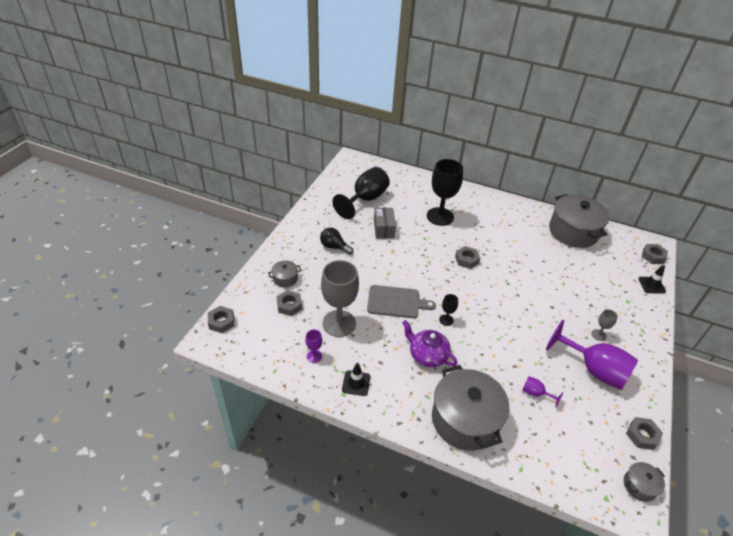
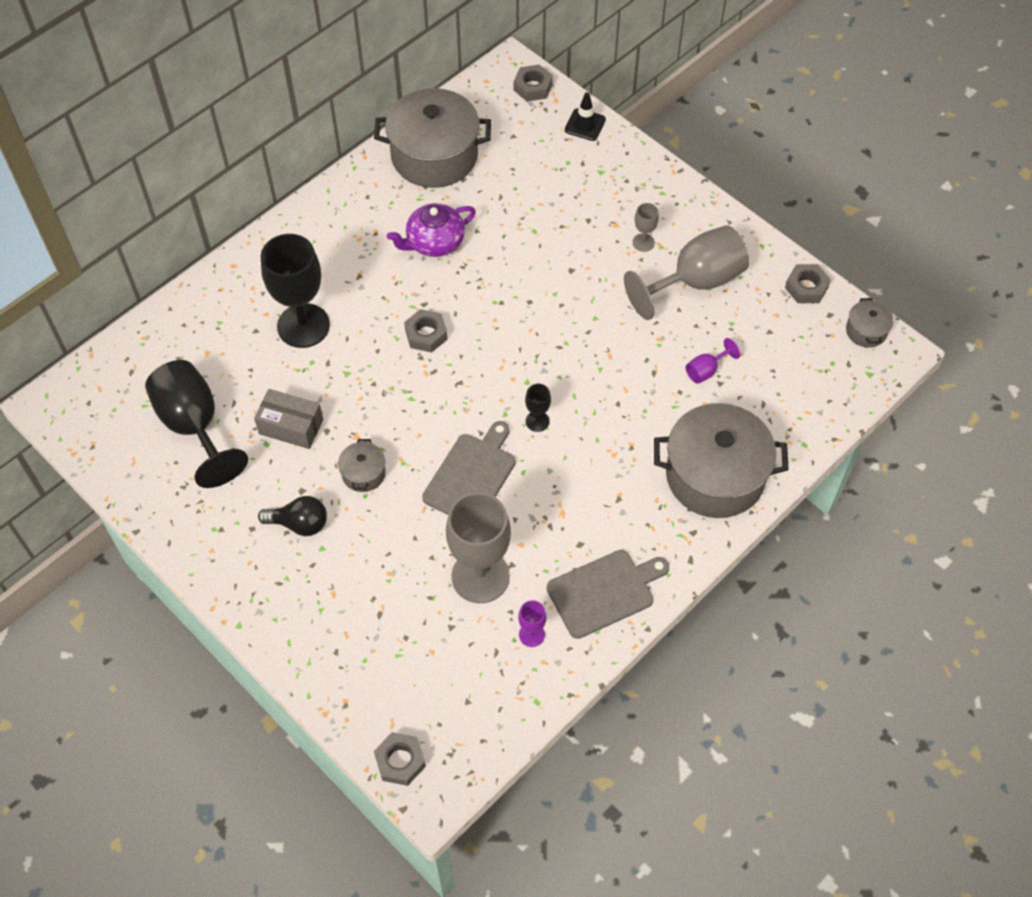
camera: 65 degrees left, 15 degrees up
grey pot [268,261,302,287] -> grey pot moved to [338,439,386,492]
grey nut [277,290,302,316] -> none
black light bulb [320,228,353,255] -> black light bulb turned 135 degrees counterclockwise [258,496,327,536]
black traffic cone [342,363,371,396] -> grey cutting board [547,550,669,639]
purple teapot [402,320,457,367] -> purple teapot moved to [387,203,476,257]
purple goblet [546,320,638,390] -> grey goblet [624,225,749,320]

